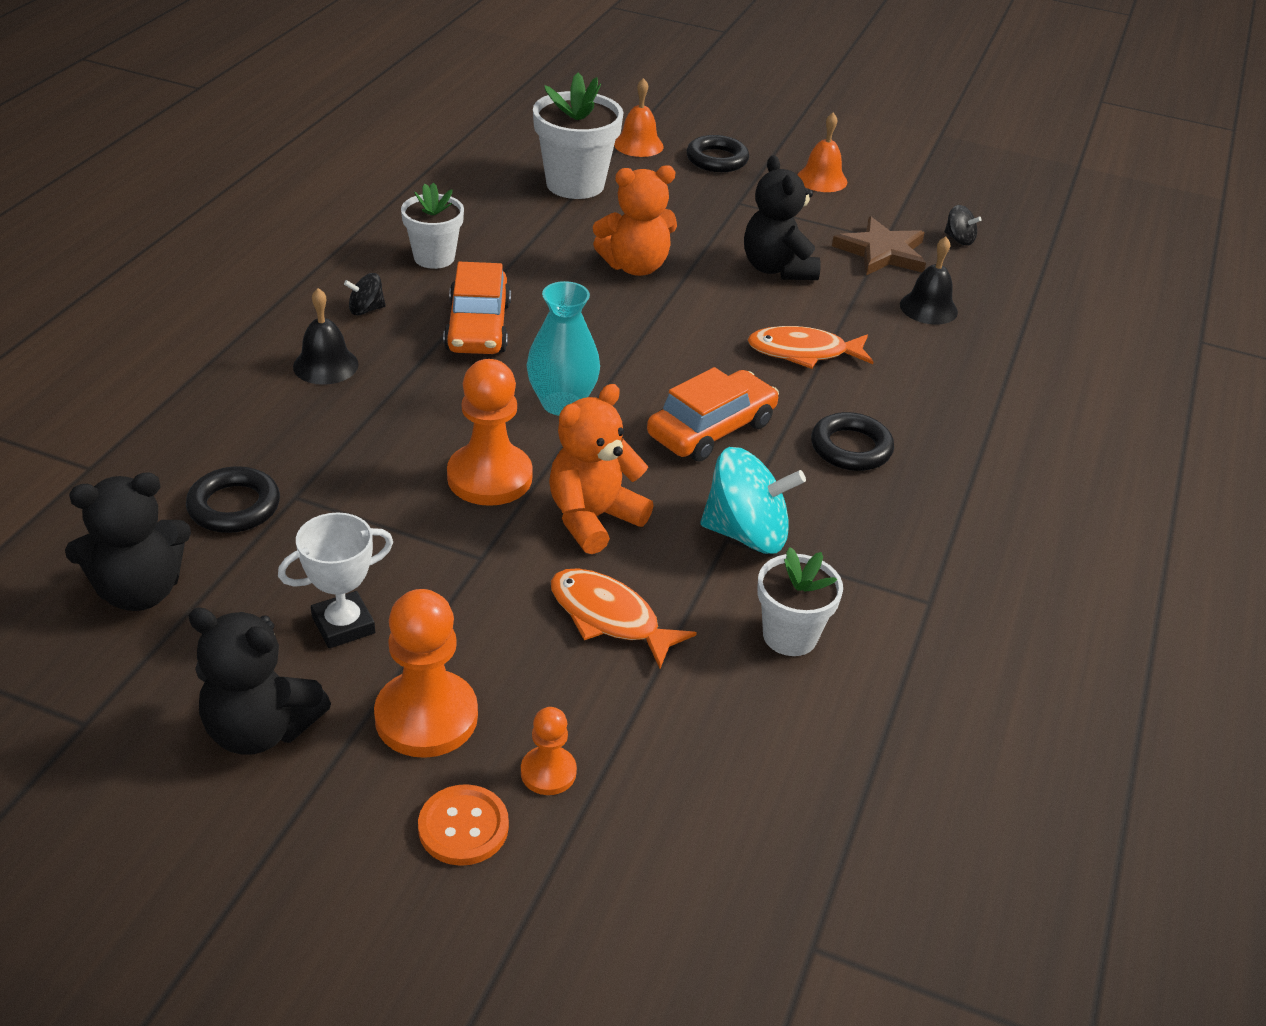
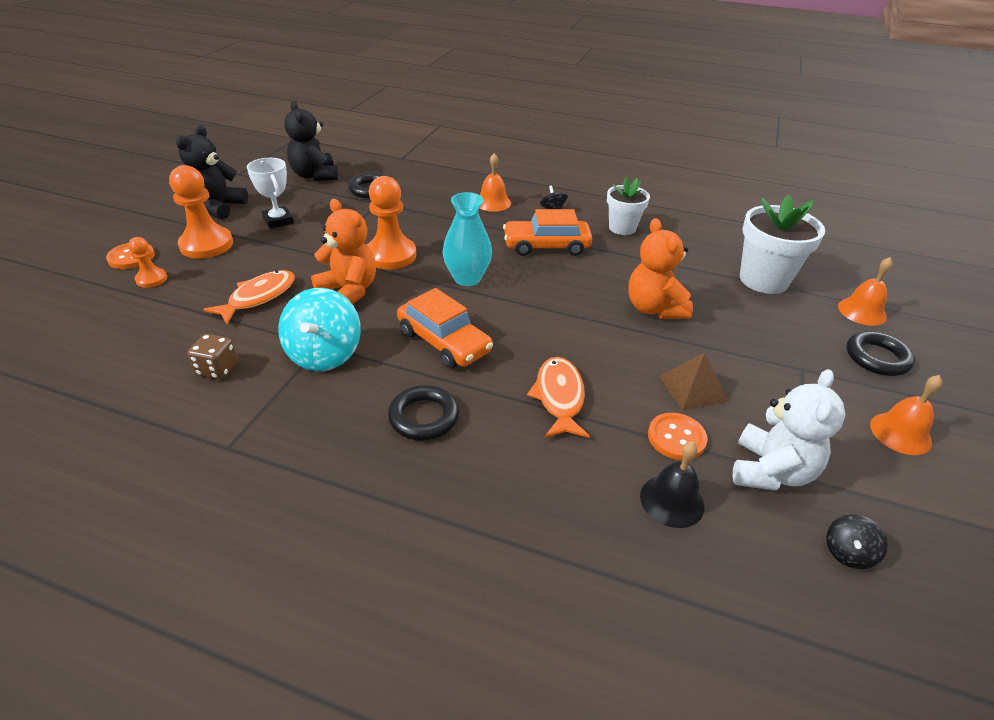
camera: 90 degrees right, 0 degrees up
black bell [293,288,359,385] -> orange bell [480,153,511,212]
black teddy bear [744,155,821,280] -> brown pyramid [659,352,728,411]
white flower pot [757,547,843,656] -> brown dice [187,334,238,380]
brown star [832,216,926,275] -> white teddy bear [733,369,845,491]
none -> orange button [648,413,708,460]

